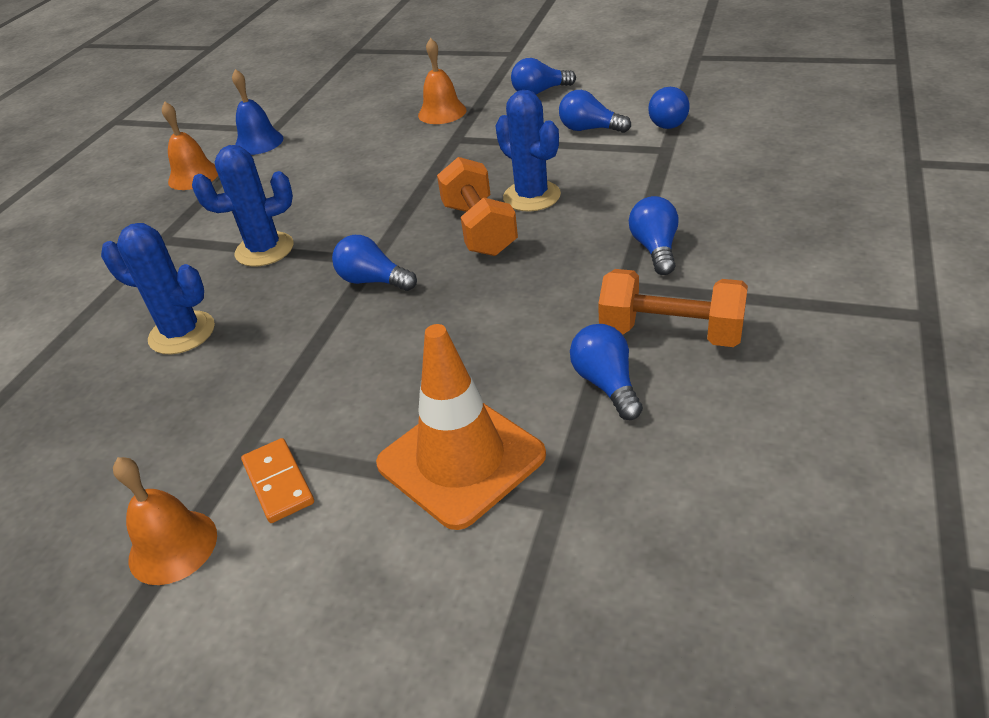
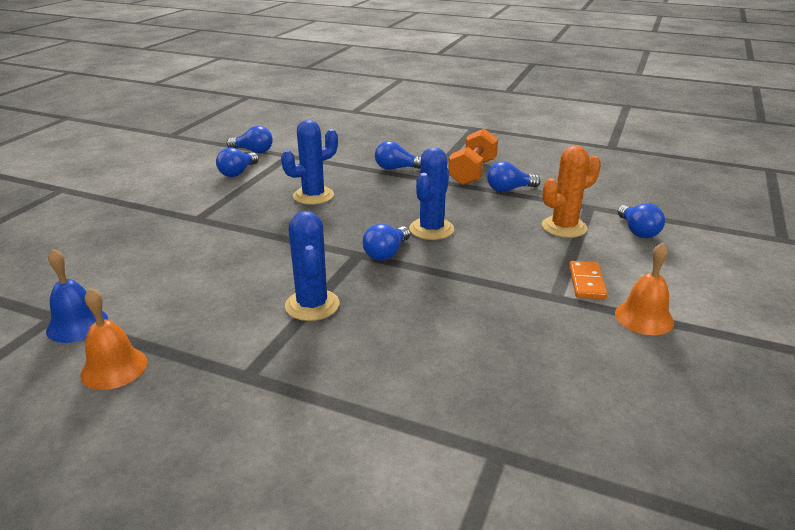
camera: 90 degrees left, 10 degrees down
blue cactus [101,223,215,354] -> blue cactus moved to [409,147,454,240]
orange domino [241,438,314,523] -> orange domino turned 60 degrees counterclockwise [569,261,607,299]
orange traffic cone [376,324,546,530] -> orange cactus [542,146,601,238]
orange bell [418,38,466,124] -> none
orange dumbbell [437,157,518,256] -> none
blue light bulb [511,58,576,95] -> blue light bulb moved to [617,203,665,238]

